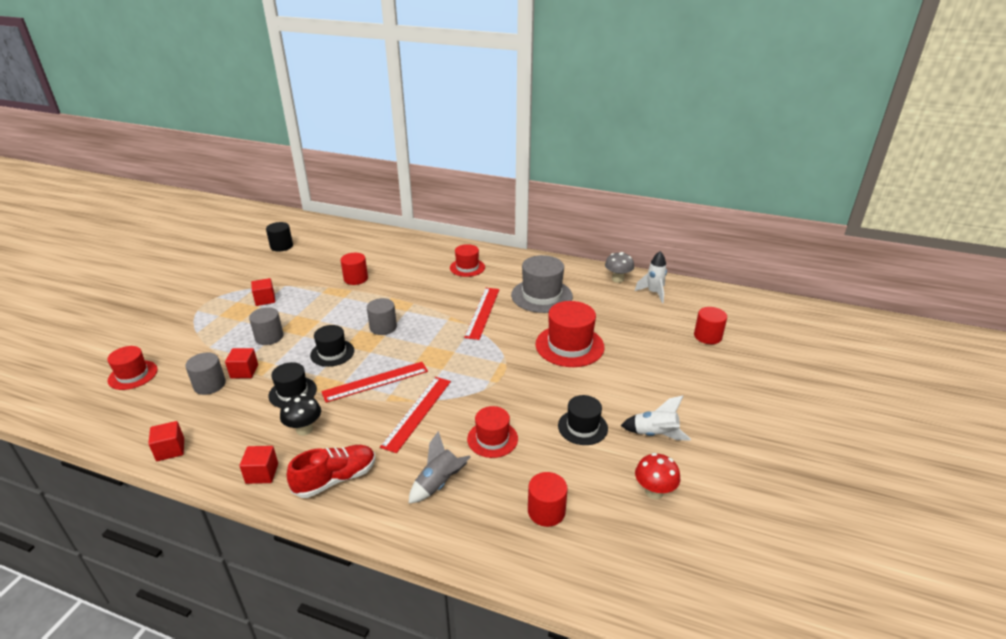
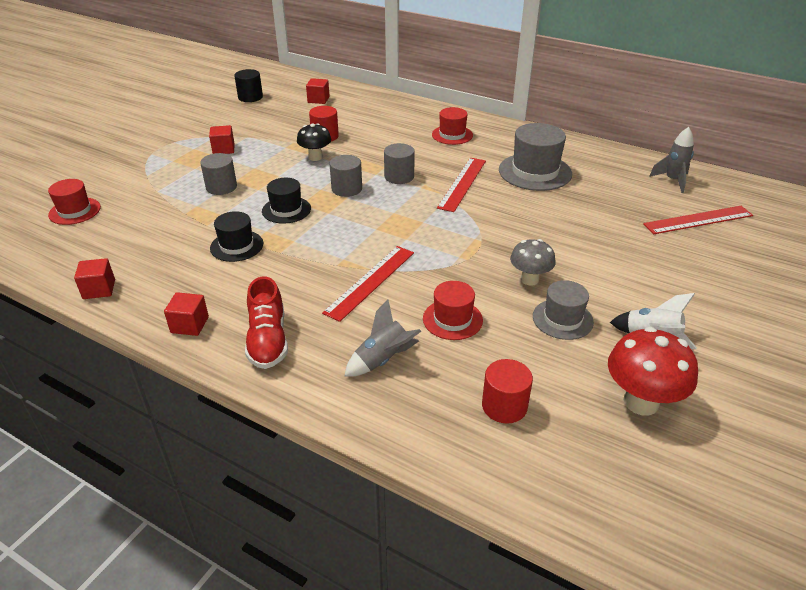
camera: 10 degrees right, 5 degrees up
grey cylinder [185,352,226,395] -> grey cylinder moved to [384,143,415,184]
red cube [225,348,258,378] -> red cube moved to [306,78,330,104]
black mushroom [280,394,321,436] -> black mushroom moved to [297,123,331,161]
red shoe [287,445,375,498] -> red shoe turned 105 degrees clockwise [245,276,288,369]
red ruler [321,362,428,403] -> red ruler moved to [643,206,753,234]
red hat [536,301,605,367] -> none
black hat [558,395,608,445] -> grey hat [533,280,594,340]
grey mushroom [605,252,634,283] -> grey mushroom moved to [510,239,556,286]
white rocket [635,251,667,303] -> grey rocket [649,127,694,193]
red mushroom [635,453,680,499] -> red mushroom [608,327,698,415], size x1.54
red cylinder [694,307,727,344] -> none

